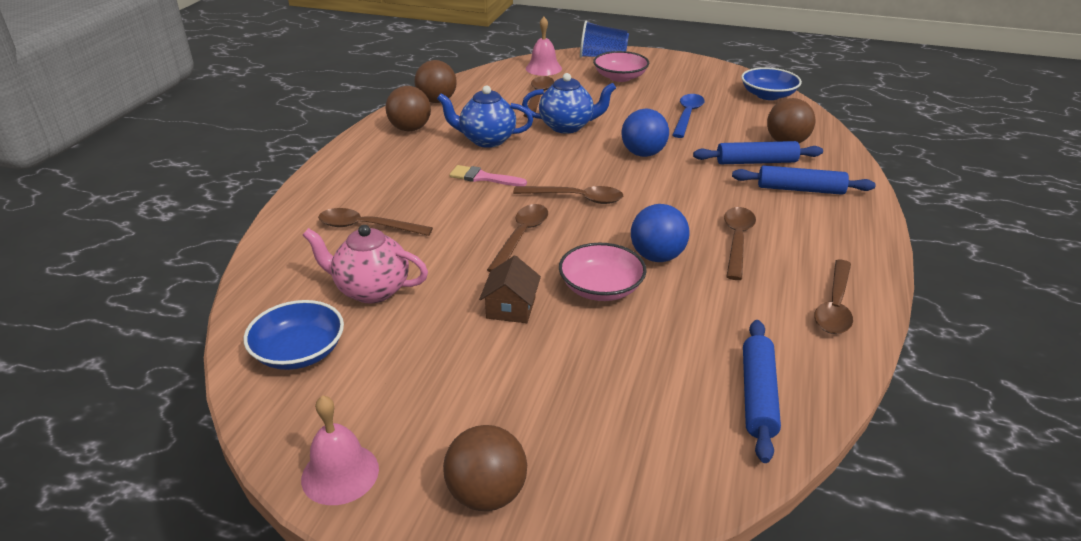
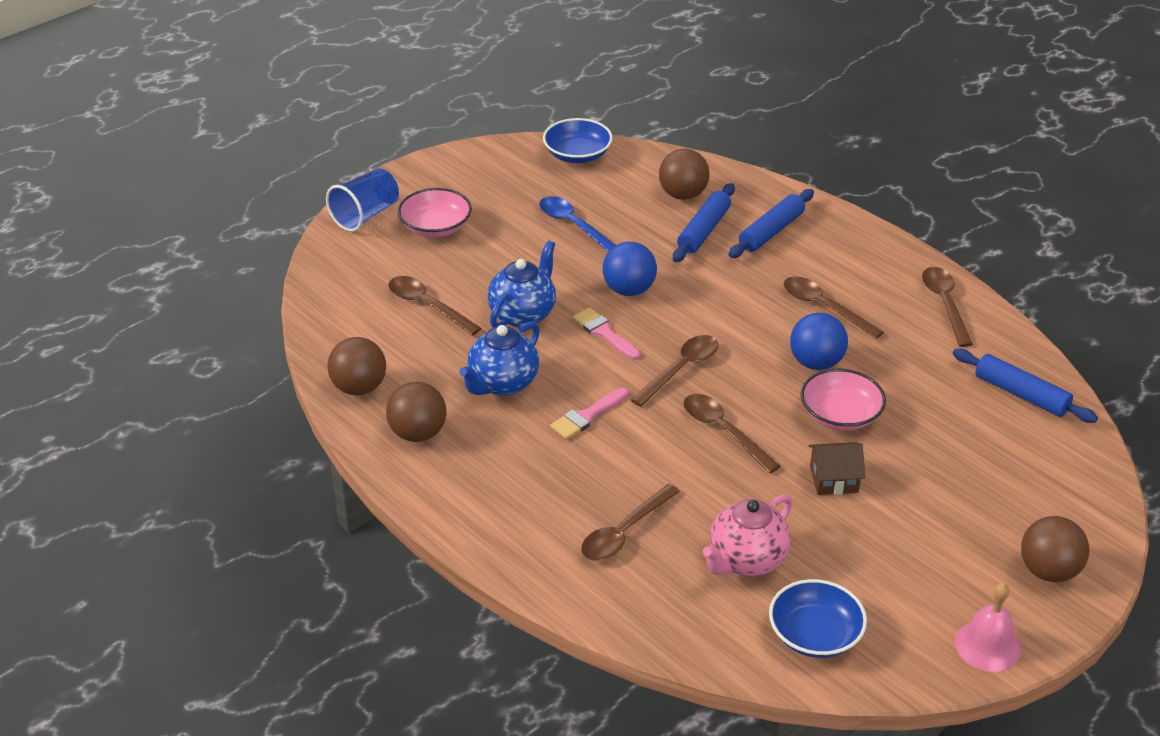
camera: 60 degrees left, 5 degrees up
brown house [479,255,541,323] -> brown house turned 45 degrees counterclockwise [809,442,865,495]
pink bell [526,17,562,76] -> none
brown spoon [814,260,853,334] -> brown spoon turned 150 degrees counterclockwise [922,267,973,347]
none -> pink brush [572,307,640,360]

